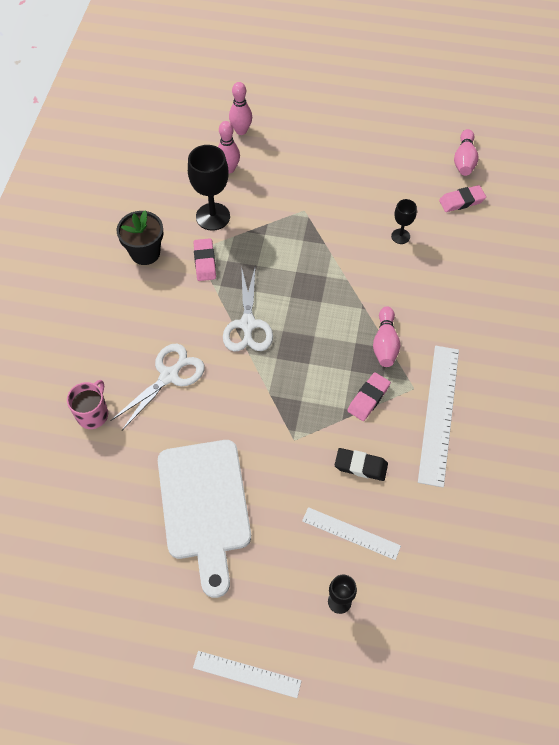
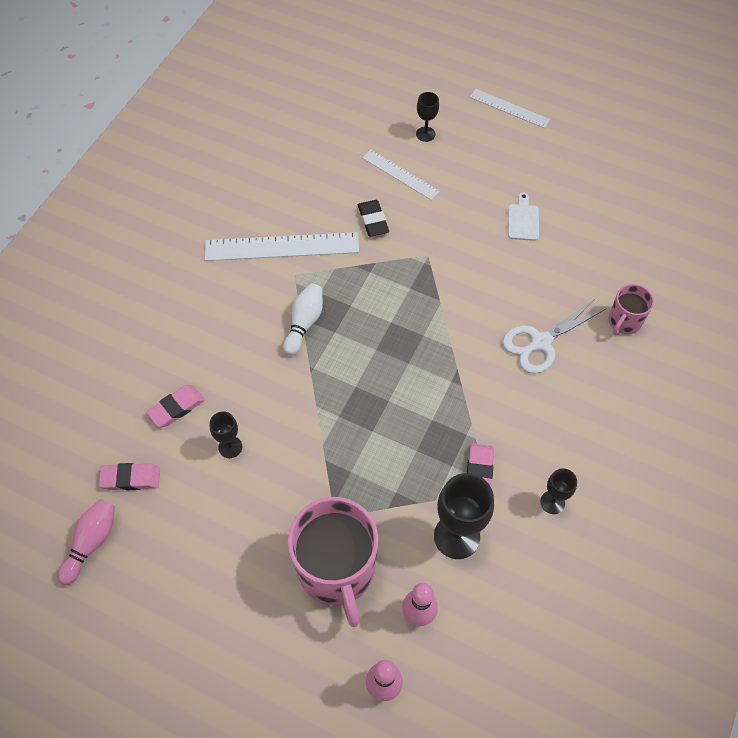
camera: 165 degrees left, 0 degrees up
black flower pot [117,210,163,265] -> black goblet [540,468,577,514]
white cutting board [158,440,251,598] -> white cutting board [508,193,539,241], size x0.40
white scissors [223,266,273,351] -> none
black eraser [335,448,388,481] -> black eraser turned 45 degrees clockwise [358,200,389,236]
pink eraser [347,372,391,421] -> pink eraser moved to [146,385,205,427]
pink bowling pin [373,306,401,367] -> white bowling pin [283,283,323,356]
white ruler [418,346,459,487] -> white ruler turned 60 degrees clockwise [205,232,359,261]
none -> pink mug [288,497,378,627]

